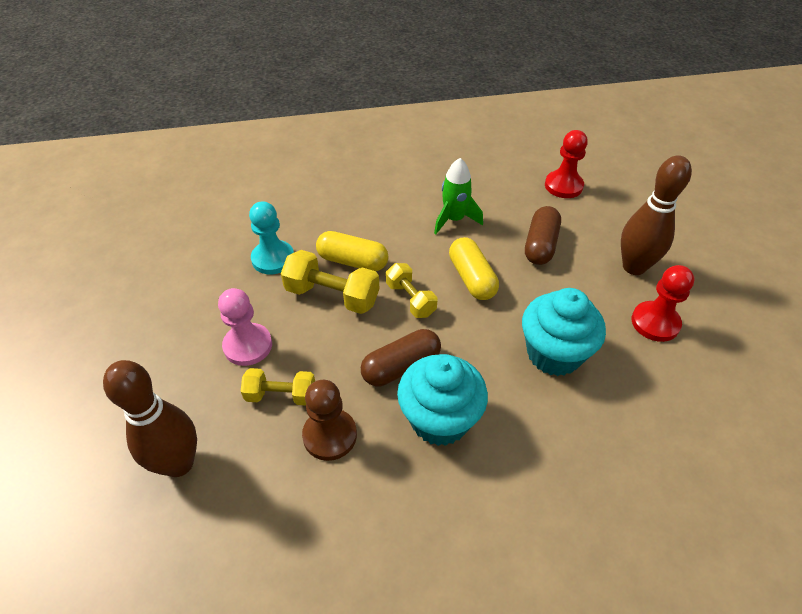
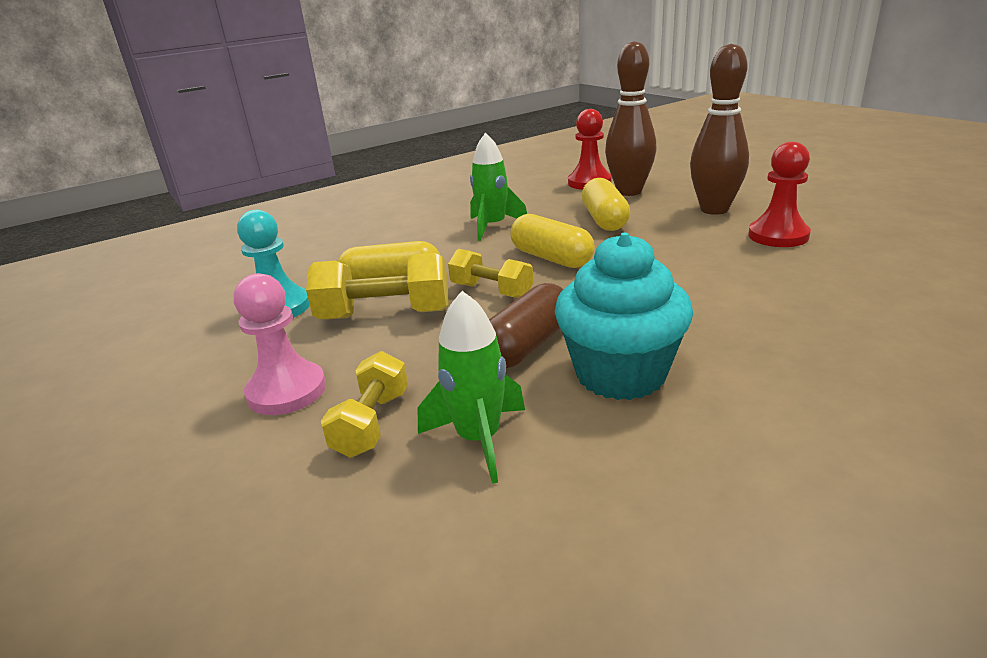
camera: 20 degrees left, 20 degrees down
brown bowling pin [103,360,197,477] -> brown bowling pin moved to [605,41,656,196]
yellow dumbbell [241,368,315,406] -> yellow dumbbell turned 60 degrees counterclockwise [321,351,408,458]
brown pawn [302,380,357,461] -> green rocket [418,291,525,484]
turquoise cupcake [522,288,606,376] -> none
brown capsule [525,206,561,265] -> yellow capsule [582,178,630,231]

